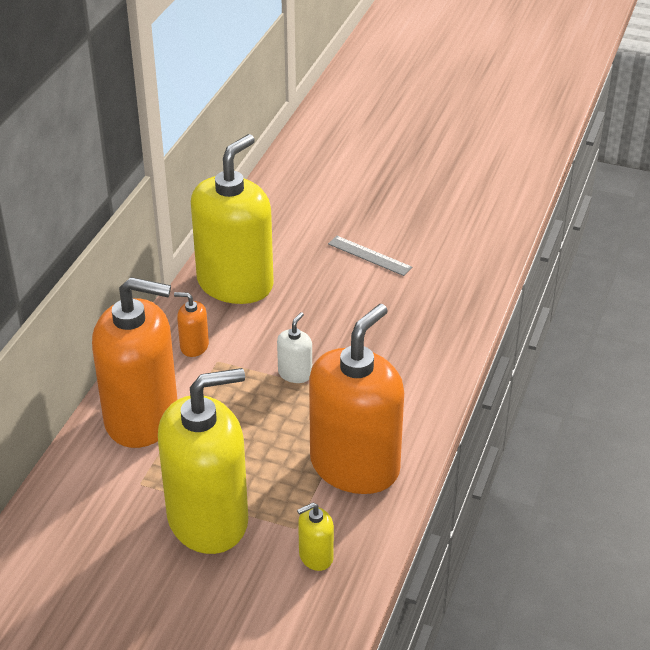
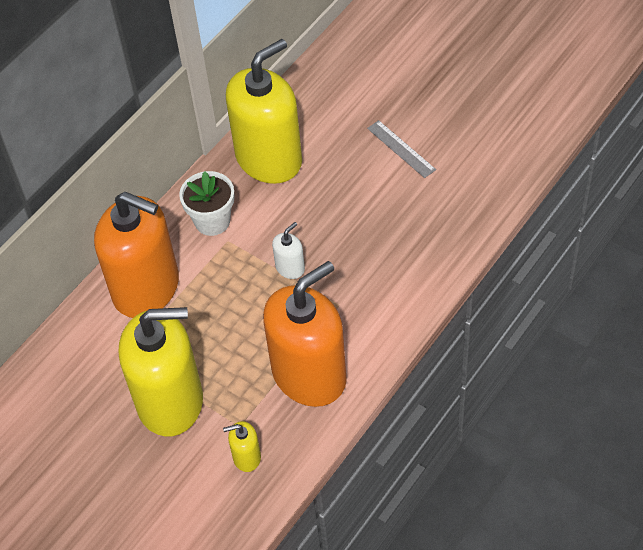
camera: 20 degrees right, 15 degrees up
orange soap dispenser [174,292,209,357] -> white flower pot [179,171,235,236]

